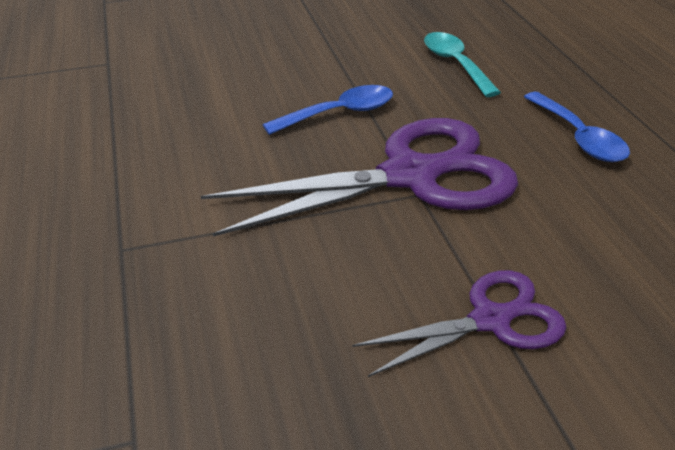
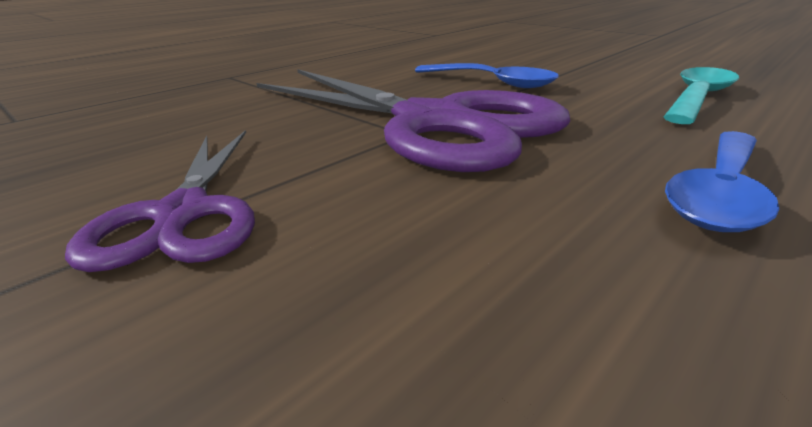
camera: 60 degrees right, 10 degrees down
purple scissors [352,270,567,377] -> purple scissors turned 45 degrees clockwise [65,130,255,272]

